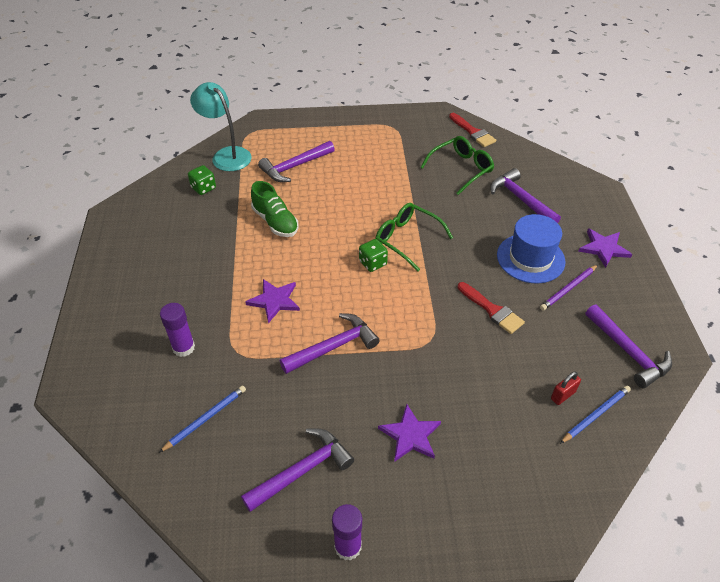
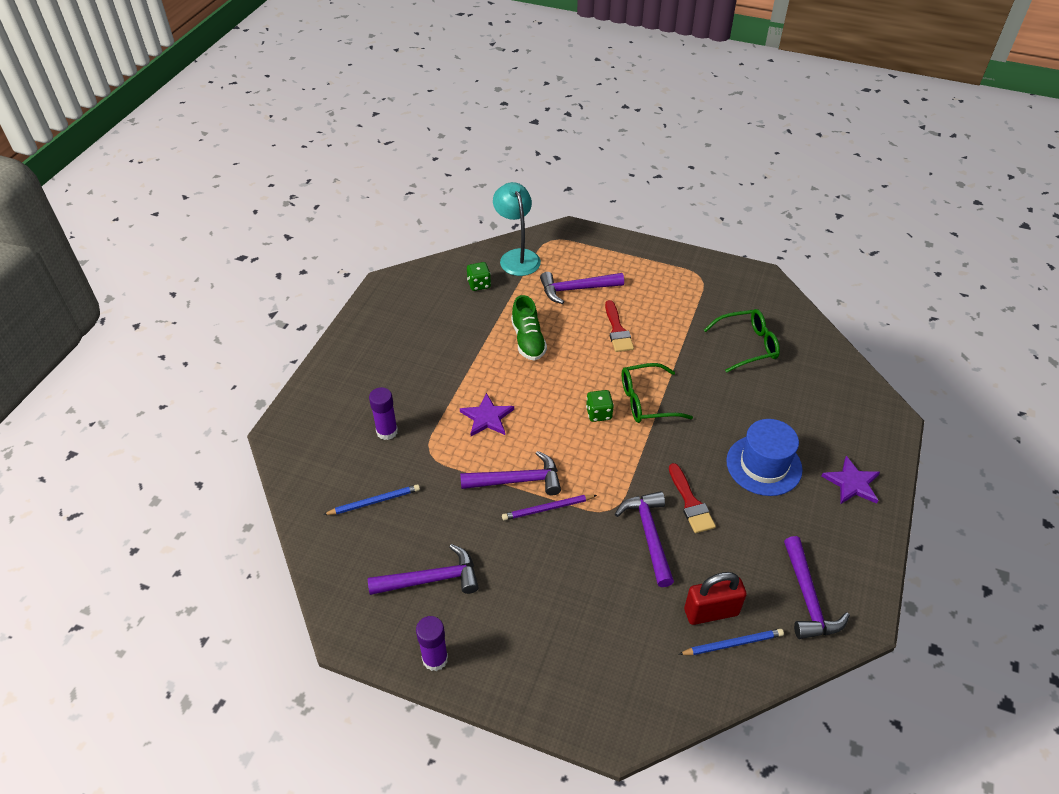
camera: 25 degrees right, 0 degrees up
green glasses [376,203,453,272] -> green glasses turned 75 degrees counterclockwise [622,363,693,423]
purple star [378,404,441,462] -> none
red brush [449,113,496,147] -> red brush moved to [605,300,634,352]
purple hammer [490,168,561,223] -> purple hammer moved to [615,491,674,587]
purple pencil [540,265,598,311] -> purple pencil moved to [502,495,597,520]
red padlock [551,371,581,405] -> red padlock [684,572,747,625], size x1.81

